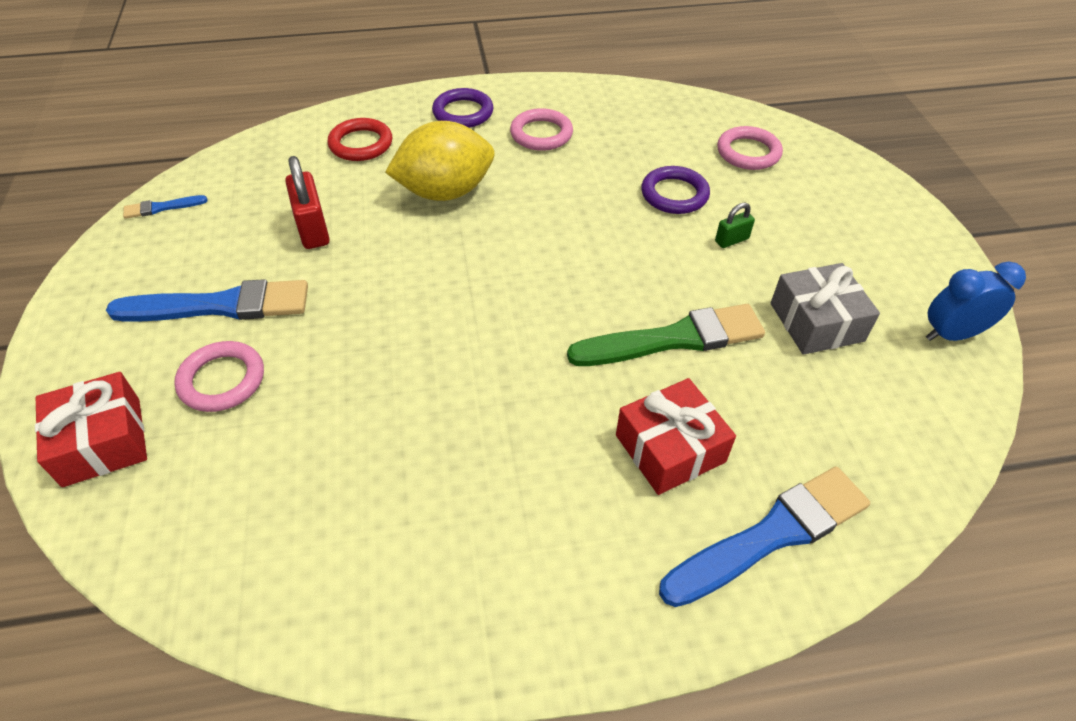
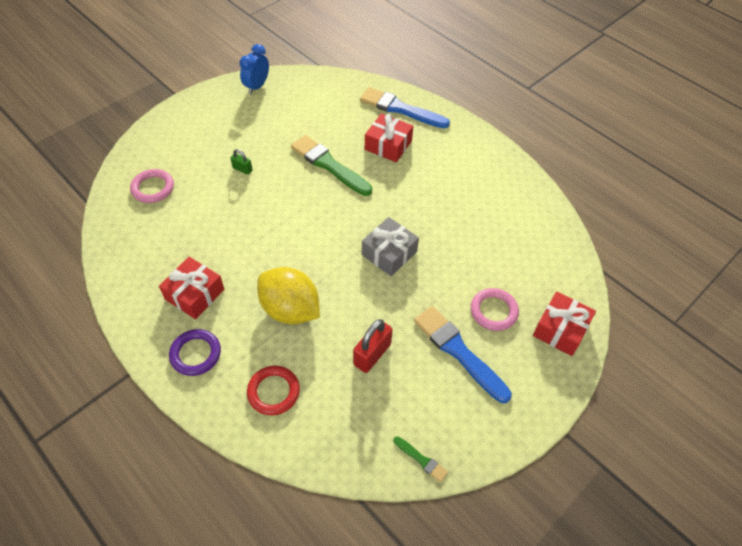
camera: 125 degrees left, 5 degrees up
blue brush [123,195,207,219] -> green brush [394,436,448,482]
pink ring [510,108,573,151] -> red gift [159,257,224,319]
purple ring [641,166,710,214] -> none
grey gift [771,263,880,355] -> grey gift moved to [362,217,419,276]
blue clock [926,261,1026,341] -> blue clock turned 75 degrees clockwise [239,44,269,94]

